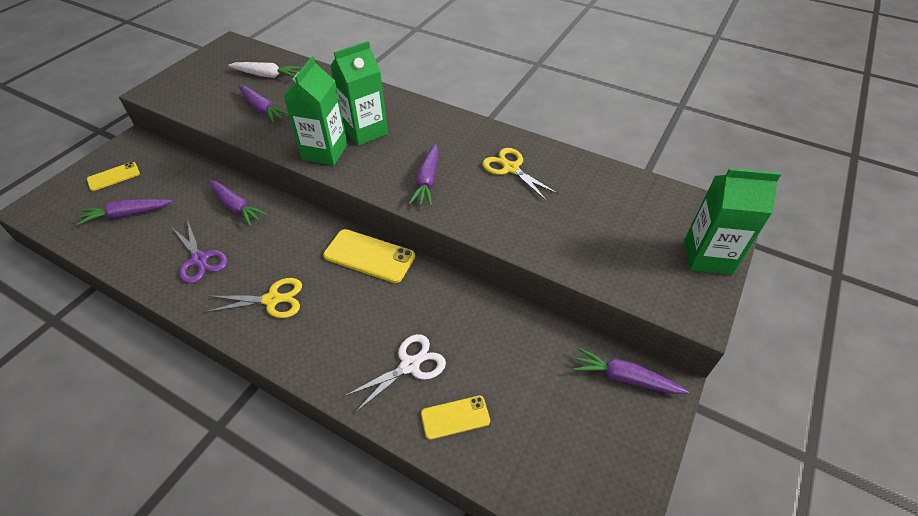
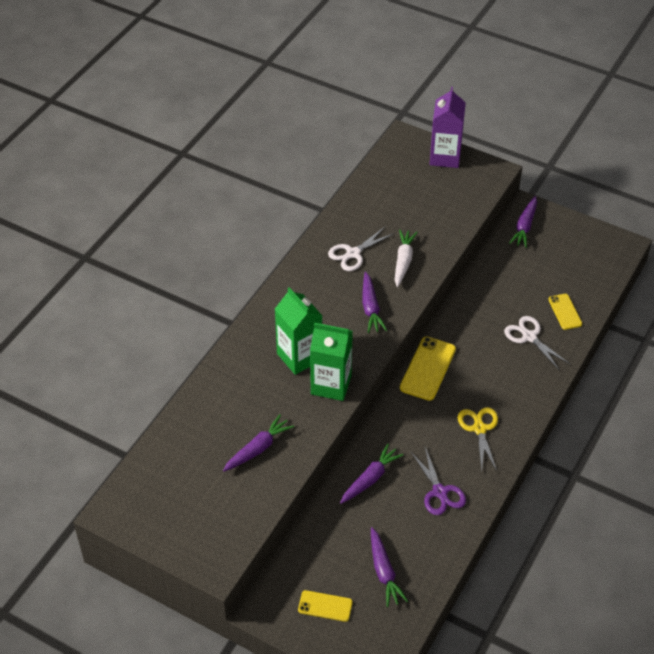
camera: 90 degrees left, 0 degrees up
yellow phone [87,162,140,191] -> yellow phone turned 45 degrees counterclockwise [298,590,353,622]
purple scissors [172,221,227,283] -> purple scissors turned 105 degrees clockwise [411,447,466,515]
white carrot [228,62,302,78] -> white carrot moved to [395,229,418,287]
purple carrot [409,144,439,206] -> purple carrot turned 75 degrees clockwise [362,272,387,333]
yellow scissors [482,148,559,201] -> white scissors [328,226,395,271]
green carton [685,168,781,275] -> purple carton [429,87,466,168]

